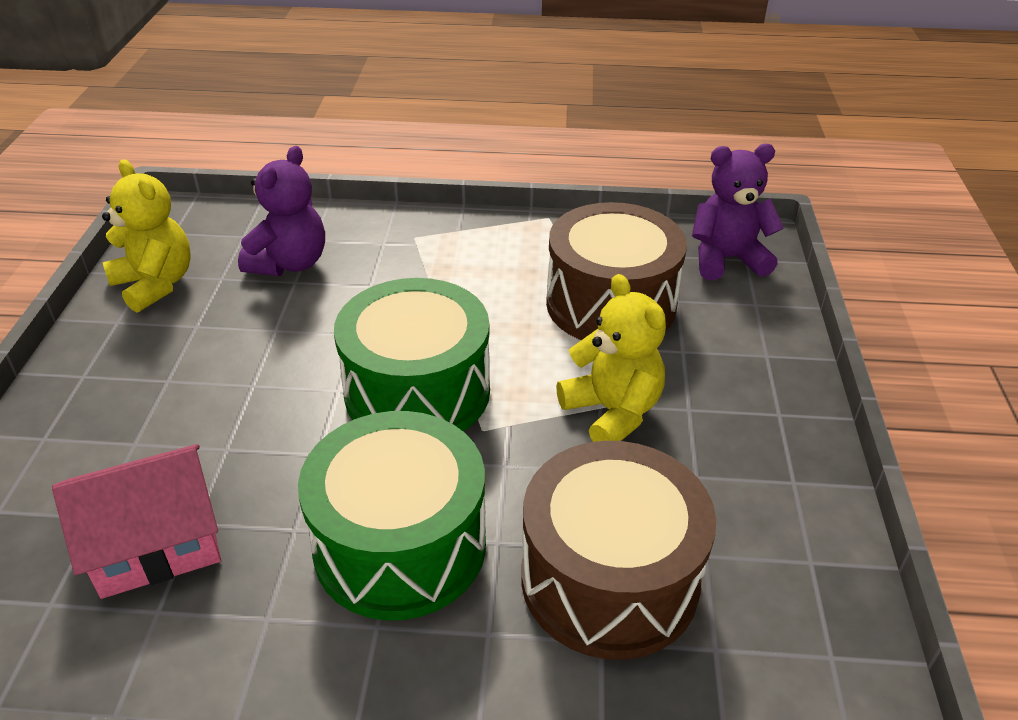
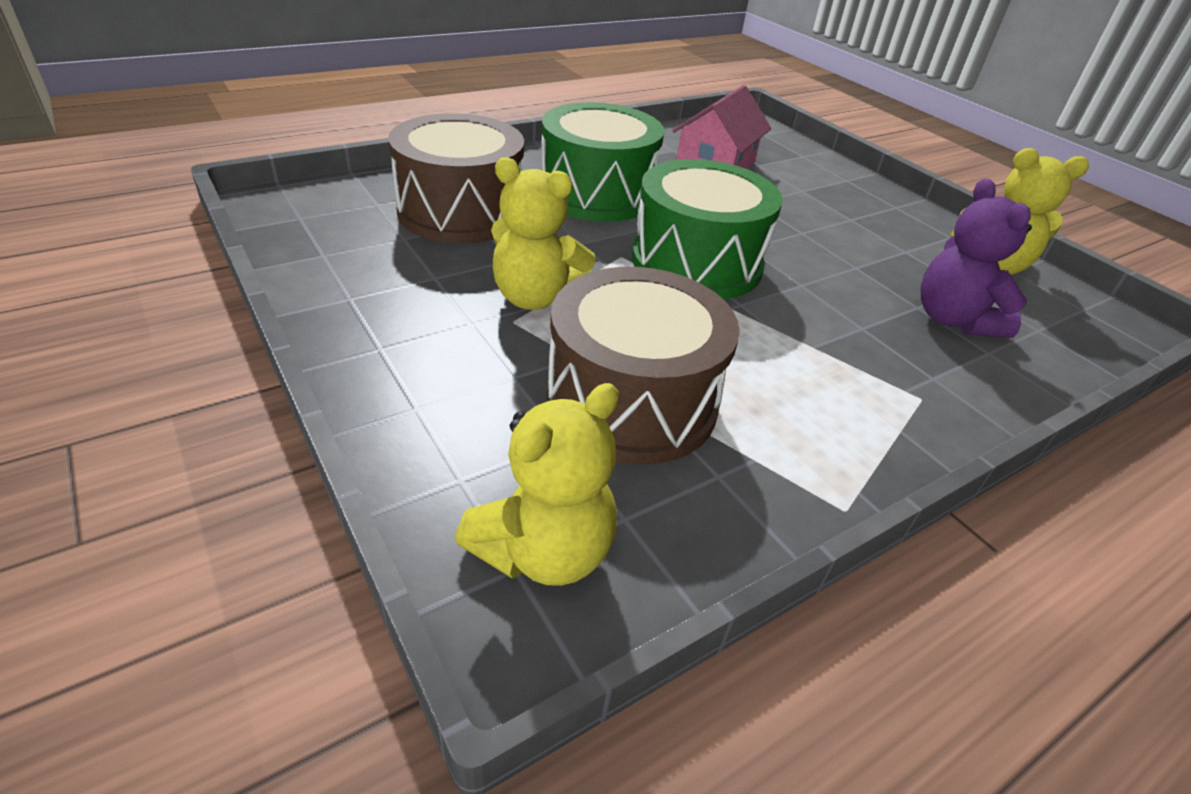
camera: 140 degrees right, 0 degrees up
purple teddy bear [692,144,784,280] -> yellow teddy bear [455,383,619,586]

